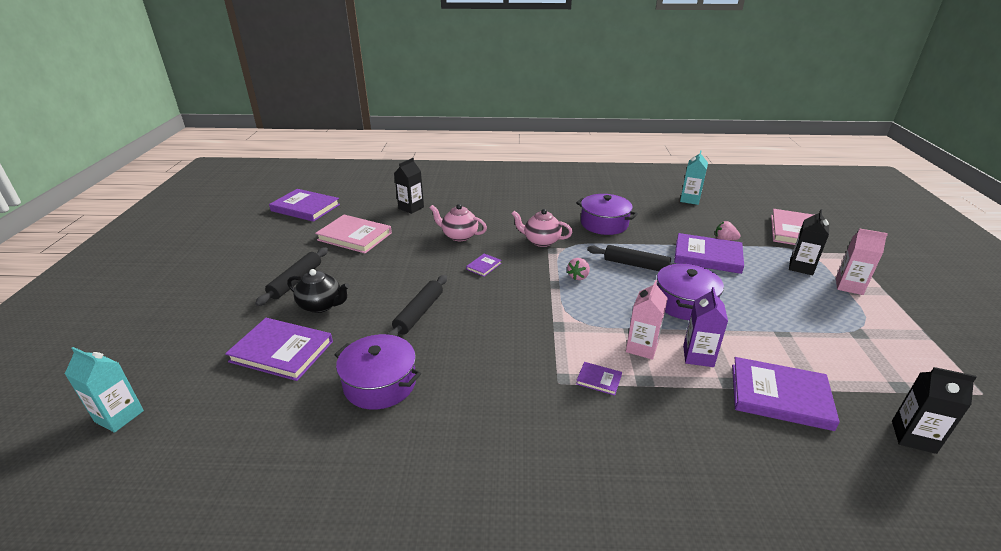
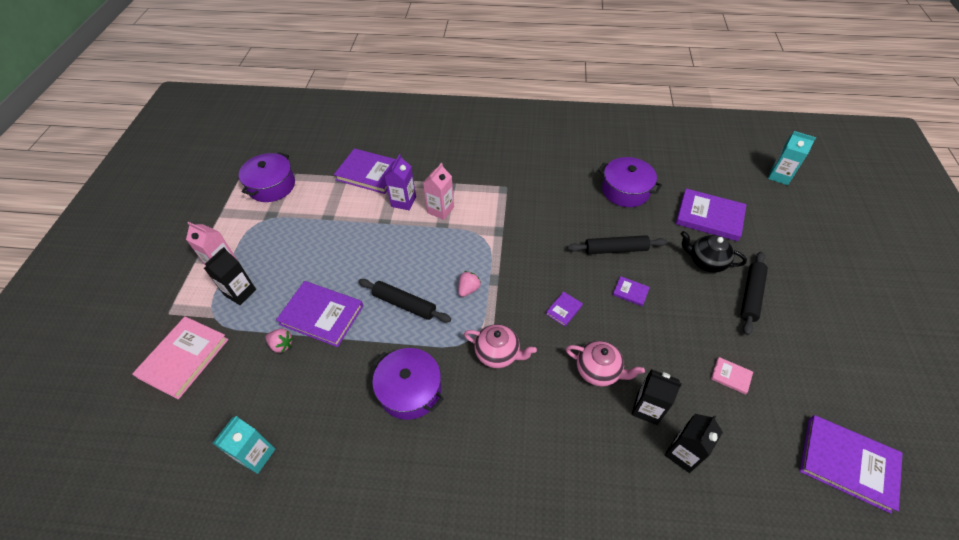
camera: 175 degrees left, 20 degrees up
pink book [315,215,392,254] -> pink book [711,357,753,395], size x0.46
black rolling pin [387,275,447,336] -> black rolling pin turned 60 degrees clockwise [568,235,667,254]
purple book [576,362,622,395] -> purple book moved to [613,276,650,306]
purple pot [657,263,724,320] -> purple pot moved to [239,152,295,202]
black carton [892,367,977,454] -> black carton moved to [632,369,682,425]

